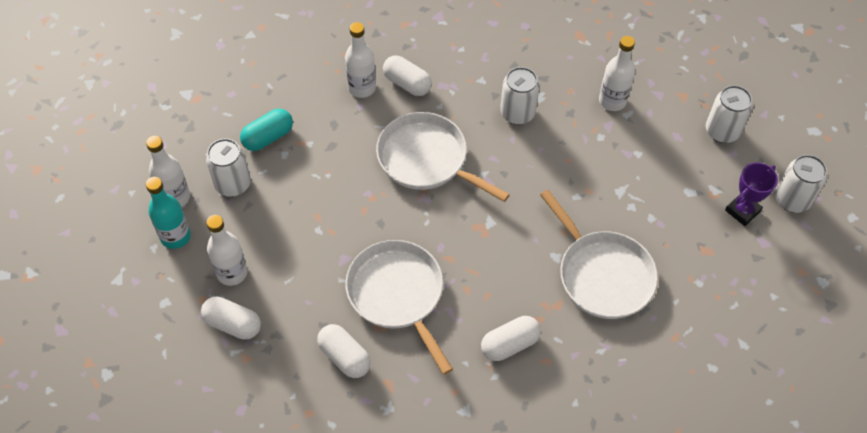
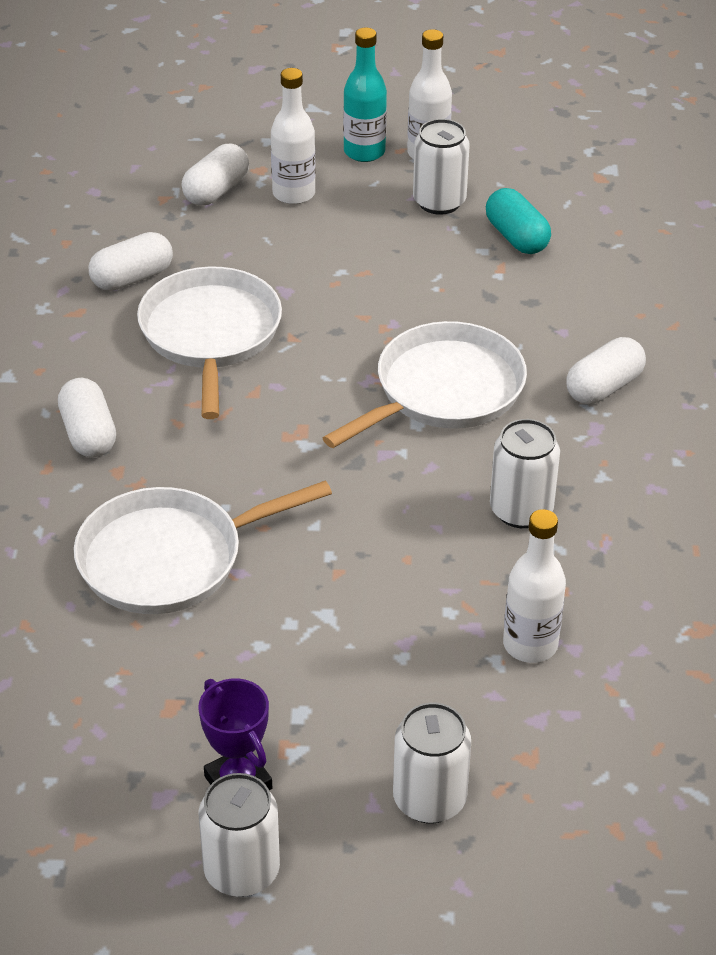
camera: 100 degrees right, 15 degrees down
white bottle [345,22,376,98] -> none
white pan [345,240,453,375] -> white pan turned 75 degrees counterclockwise [137,266,282,419]

